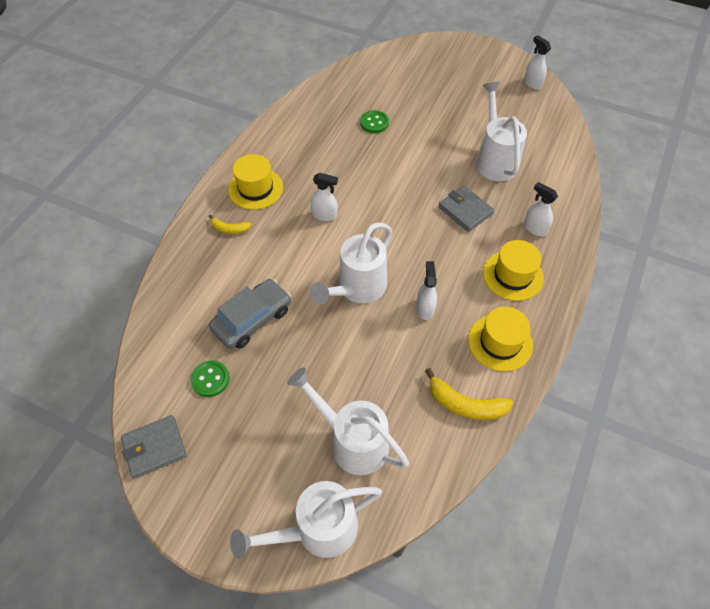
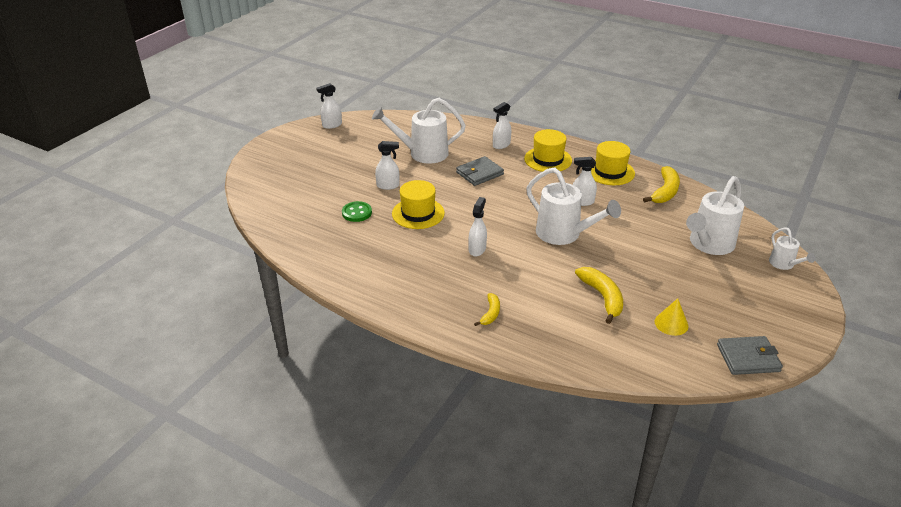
camera: 85 degrees left, 20 degrees down
grey wallet [121,415,186,479] -> grey wallet turned 75 degrees counterclockwise [717,336,783,375]
green button [191,360,230,397] -> yellow cone [655,298,689,336]
grey car [209,279,291,349] -> yellow banana [575,267,623,324]
yellow hat [228,154,283,210] -> yellow hat moved to [392,180,445,229]
white watering can [230,481,382,559] -> white watering can [769,228,815,270], size x0.52
none -> white spray bottle [375,141,400,190]

